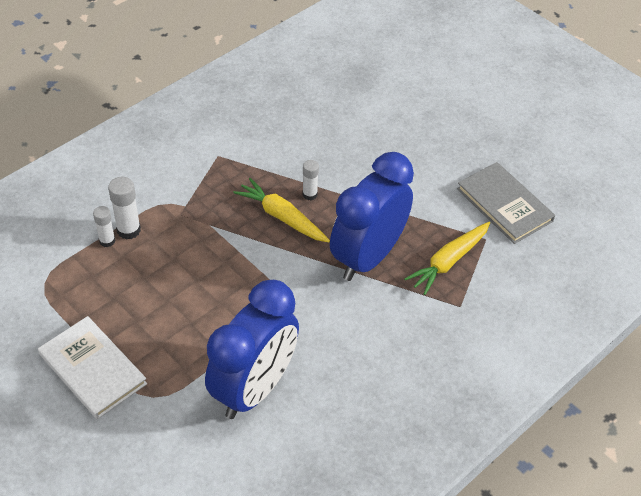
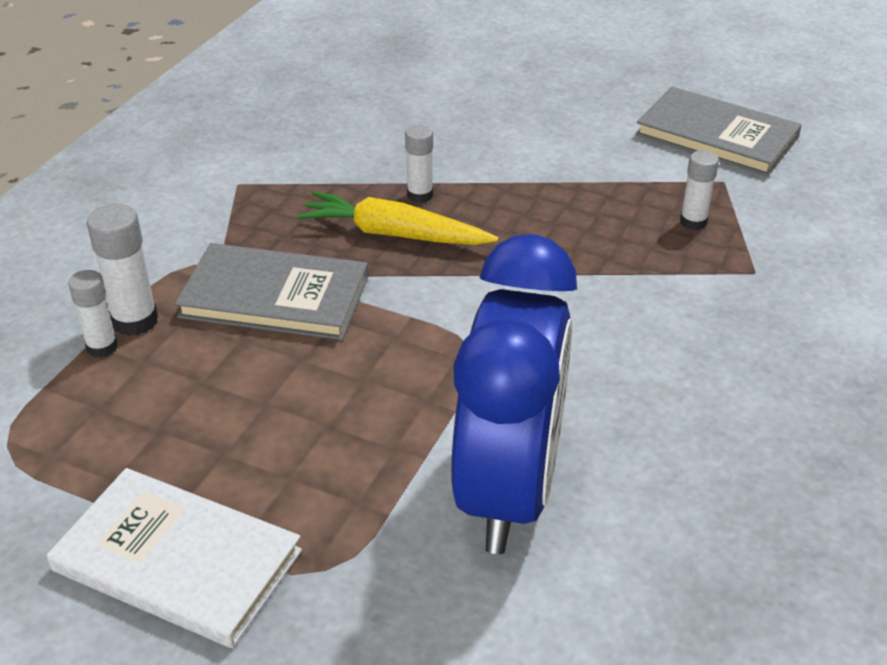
camera: 20 degrees left, 10 degrees down
blue clock [330,152,414,281] -> none
yellow carrot [404,222,490,295] -> white glue stick [680,150,719,230]
none -> grey book [175,243,368,340]

